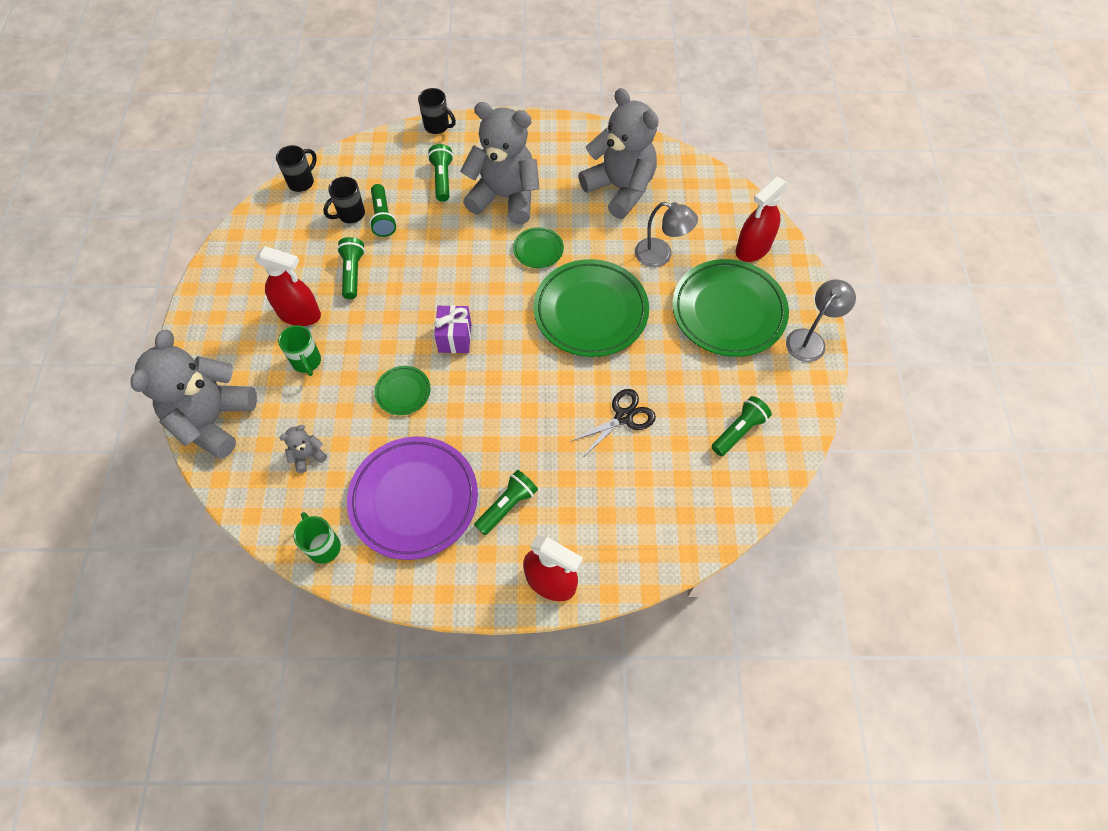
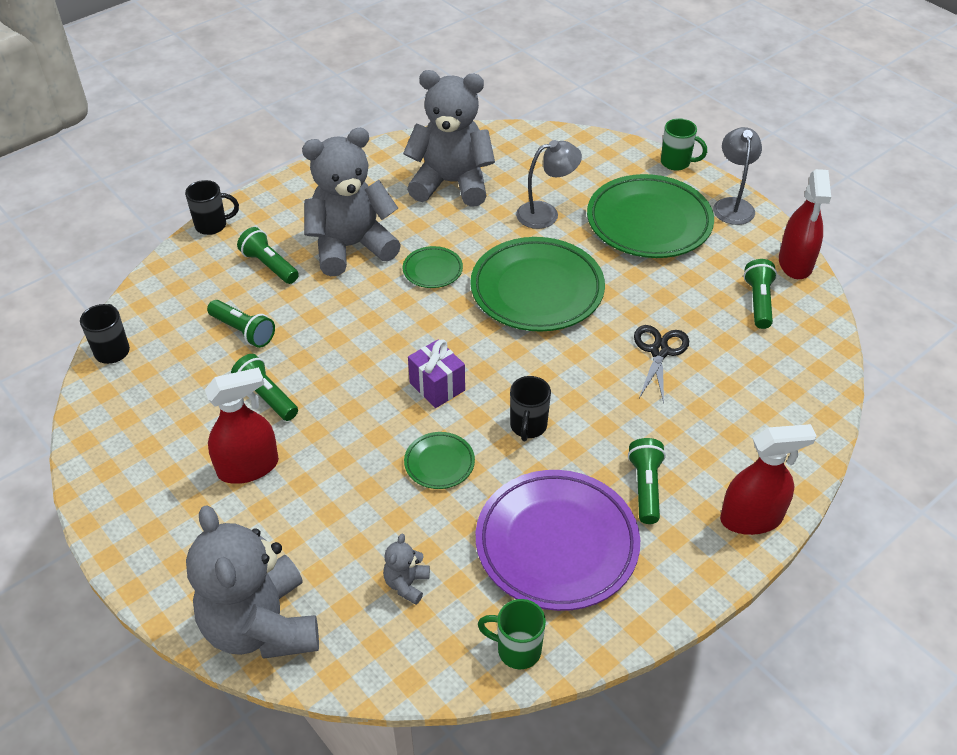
camera: 40 degrees left, 15 degrees down
green mug [278,325,321,376] -> green mug moved to [661,118,707,171]
black mug [323,177,365,223] -> black mug moved to [510,376,551,441]
red spray bottle [736,177,789,262] -> red spray bottle moved to [779,169,831,279]

